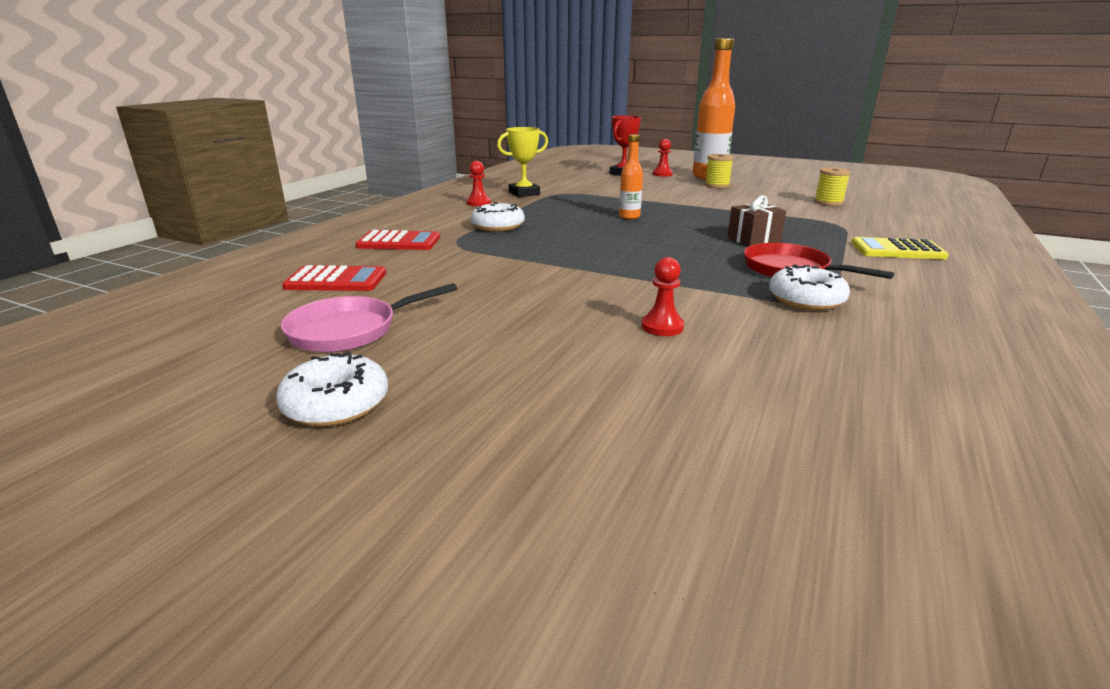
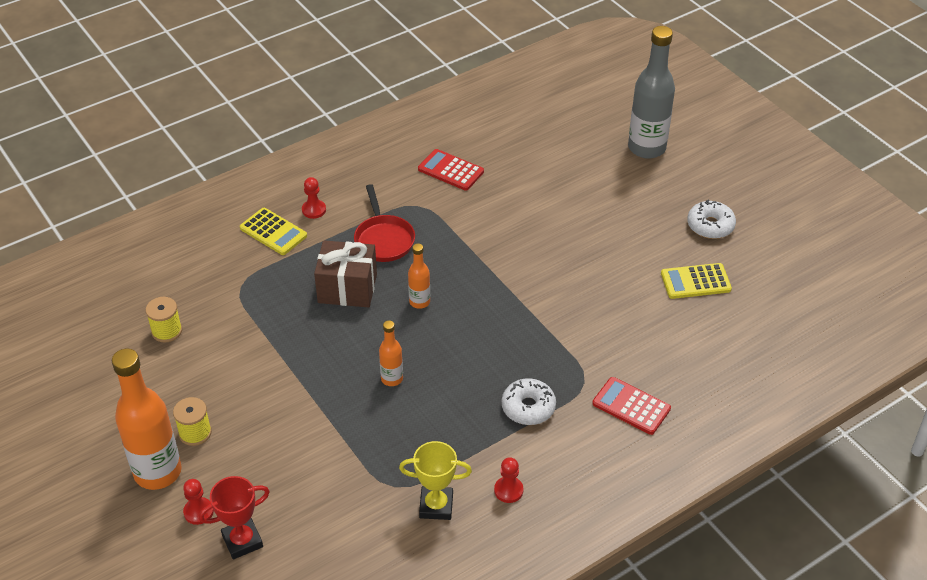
camera: 150 degrees left, 20 degrees up
pink pan [281,283,457,352] -> yellow calculator [661,263,732,299]
red calculator [282,265,386,291] -> red calculator moved to [418,149,484,191]
red pawn [641,257,684,336] -> red pawn moved to [302,177,326,219]
brown gift [727,195,786,247] -> brown gift [314,240,377,307], size x1.53
white donut [769,264,850,311] -> none
none -> orange bottle [408,243,430,309]
none -> grey bottle [628,26,675,159]

